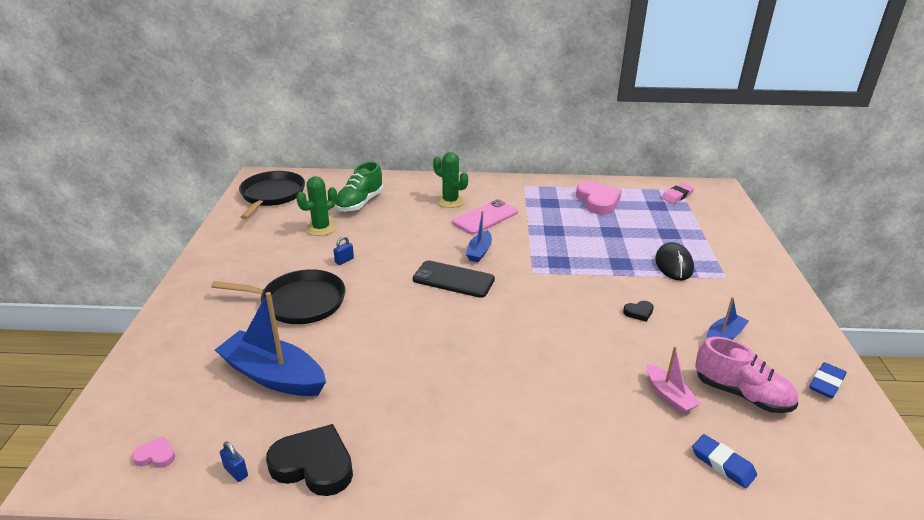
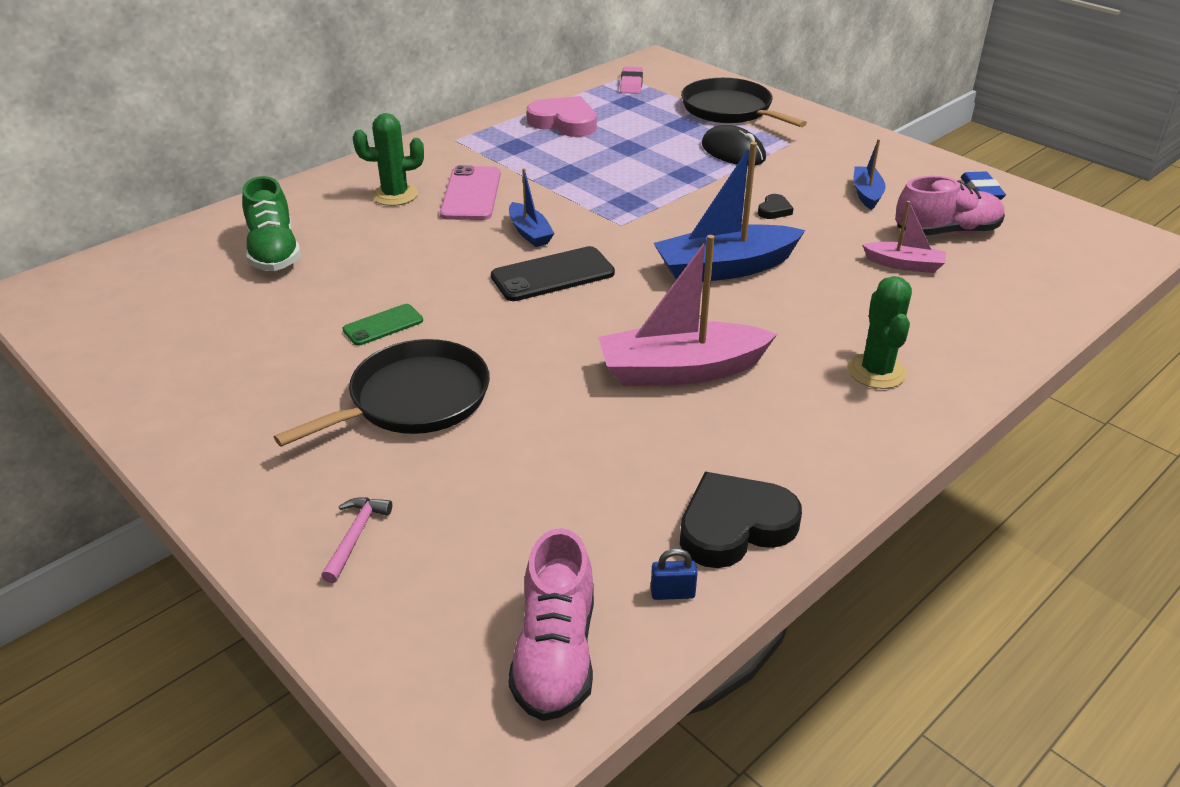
camera: 45 degrees left, 5 degrees up
pink heart [132,436,175,468] -> pink shoe [508,528,594,721]
blue boat [215,292,326,396] -> blue boat moved to [654,142,805,282]
black pan [239,171,305,219] -> black pan moved to [681,78,807,127]
green cactus [296,176,337,236] -> green cactus moved to [848,276,912,389]
blue padlock [333,236,354,265] -> green phone [342,304,423,346]
blue eraser [692,434,757,488] -> none
none -> pink hammer [321,497,392,583]
none -> pink boat [598,235,777,386]

